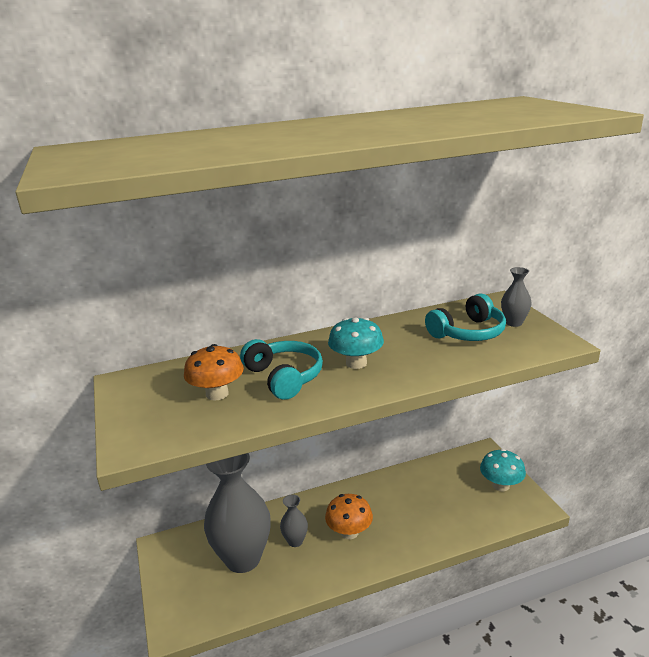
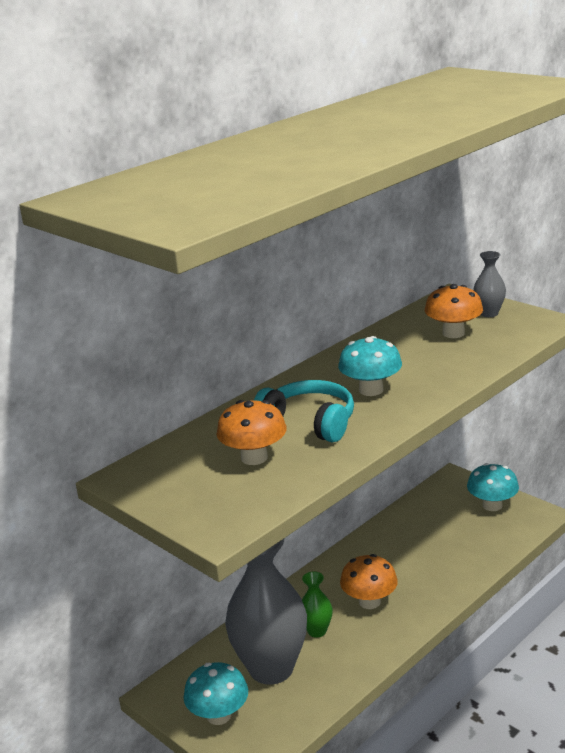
camera: 25 degrees left, 0 degrees up
grey vase [280,494,308,547] -> green vase [302,571,333,638]
turquoise headphones [425,293,506,341] -> orange mushroom [425,284,483,338]
none -> turquoise mushroom [183,662,248,725]

